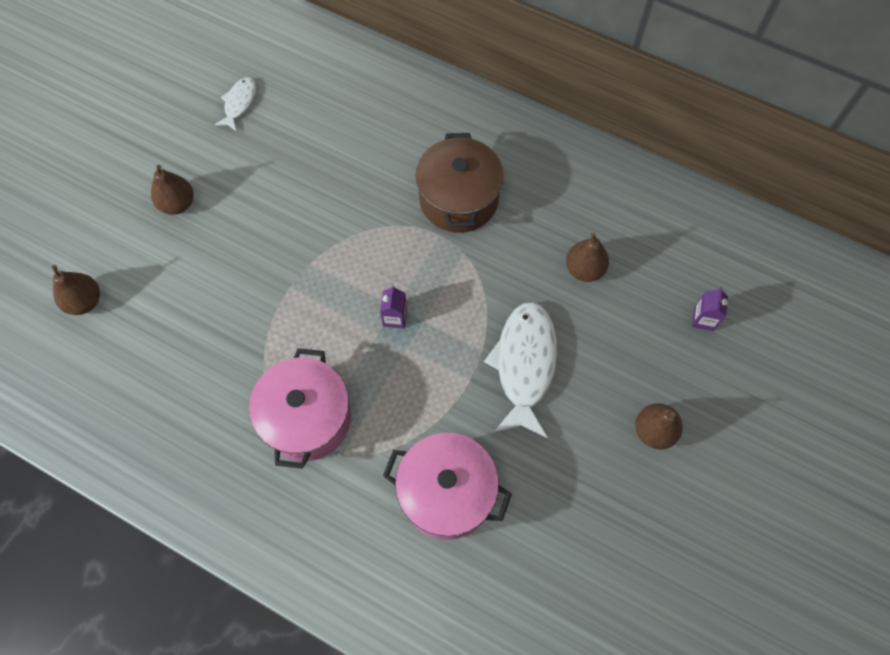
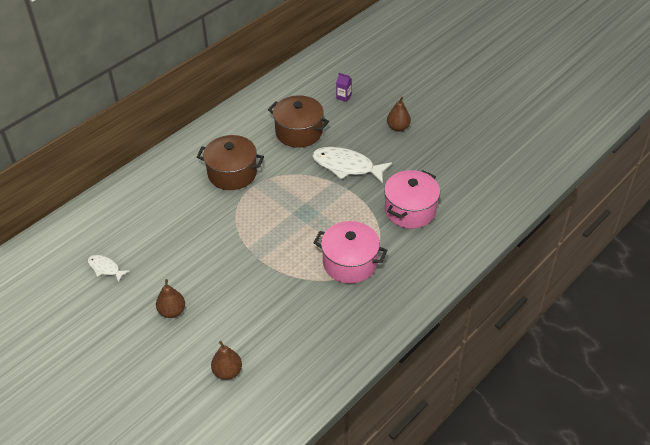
camera: 75 degrees left, 20 degrees down
purple carton [380,285,407,329] -> none
brown pear [566,233,609,282] -> brown pot [268,95,329,148]

